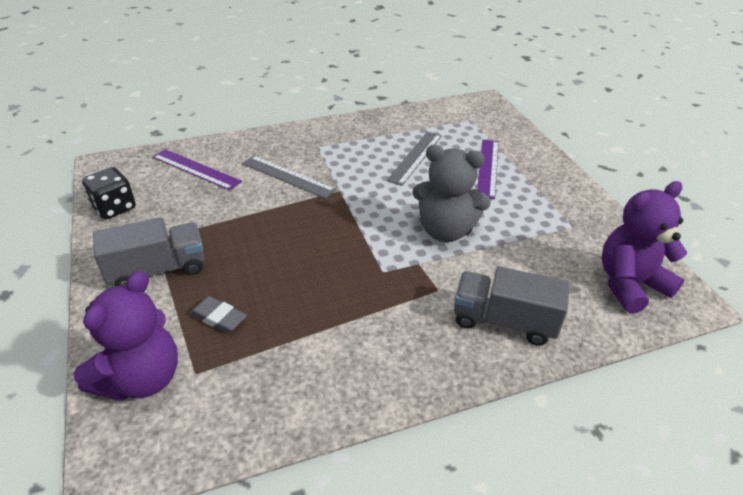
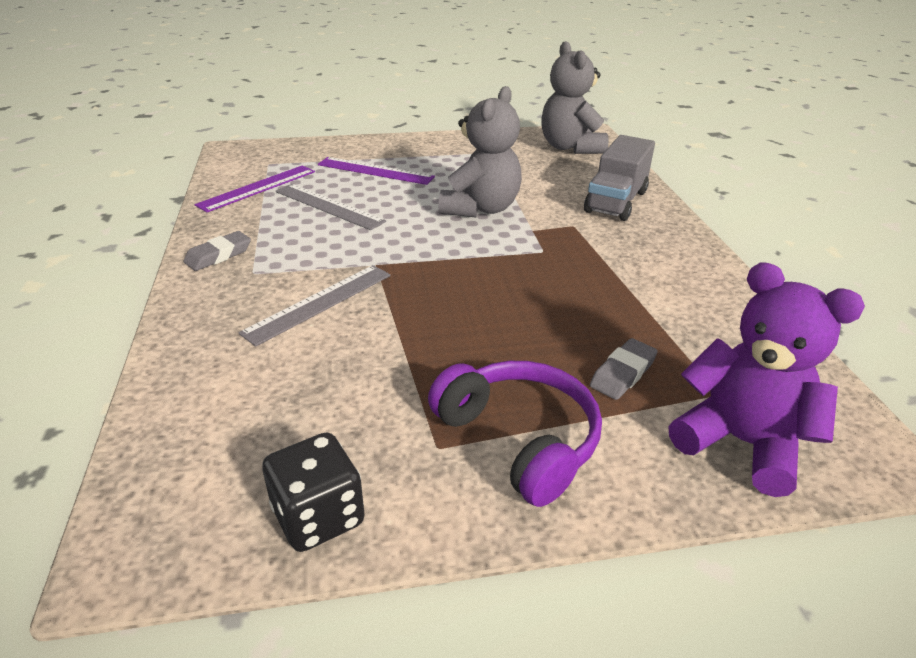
camera: 80 degrees left, 5 degrees down
grey truck [93,217,204,287] -> purple headphones [428,361,602,507]
purple ruler [153,149,242,190] -> purple ruler moved to [194,165,315,212]
purple teddy bear [602,181,687,314] -> grey teddy bear [541,41,609,154]
none -> grey eraser [184,231,251,271]

